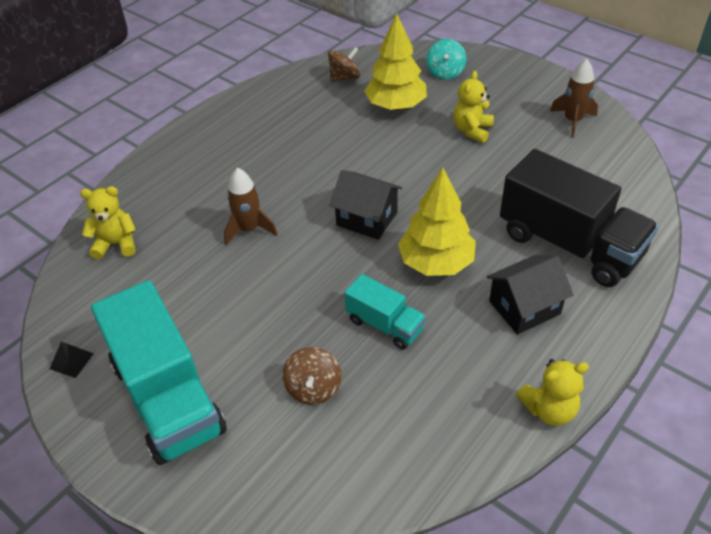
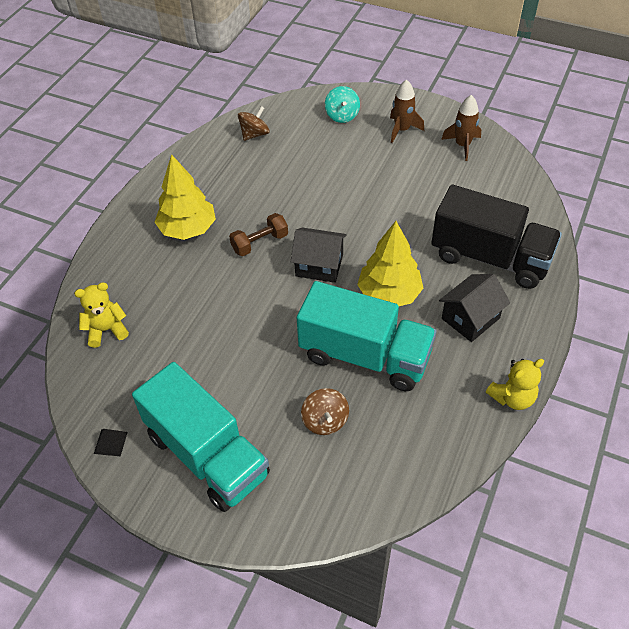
camera: 15 degrees left, 5 degrees up
brown rocket [224,168,278,245] -> brown rocket moved to [390,80,424,143]
turquoise truck [344,274,426,350] -> turquoise truck [297,281,437,391], size x1.95
yellow tree [364,13,427,110] -> yellow tree moved to [155,154,216,240]
yellow teddy bear [453,71,494,143] -> none
none -> brown dumbbell [229,213,288,256]

